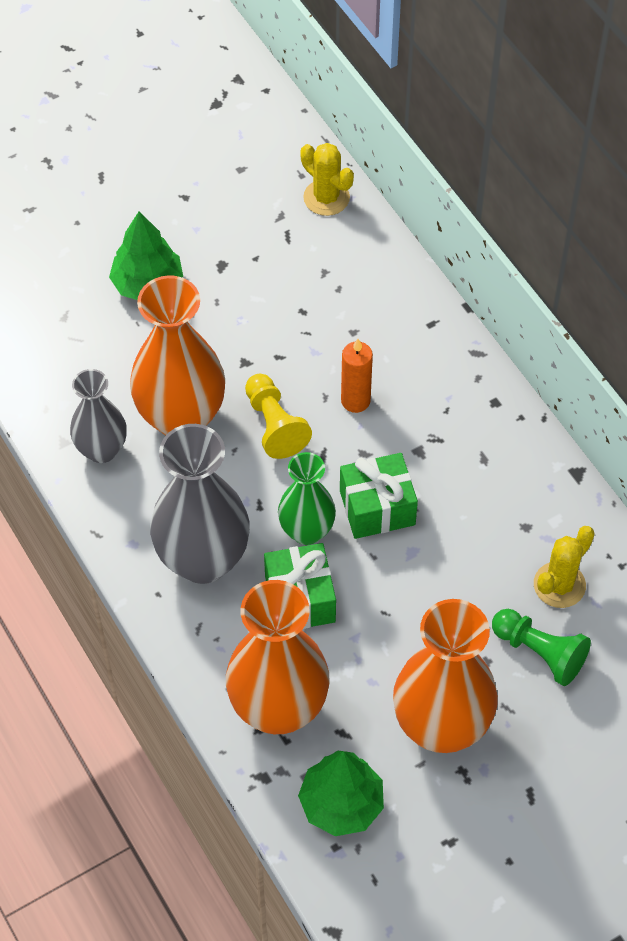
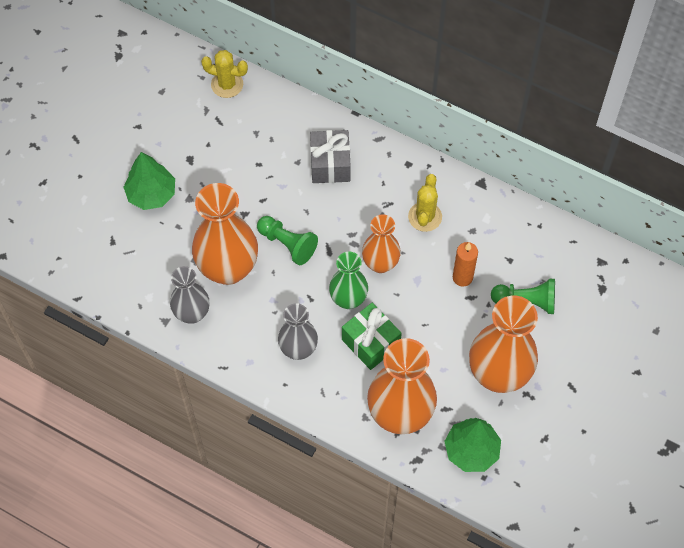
camera: 30 degrees left, 5 degrees up
grey vase [150,424,250,584] -> grey vase [278,303,318,360], size x0.59
yellow pawn [245,374,312,459] -> green pawn [257,216,318,265]
green gift [340,453,418,539] -> orange vase [362,214,401,273]
orange candle [341,339,373,413] -> orange candle moved to [453,242,478,286]
yellow cactus [534,526,595,608] -> yellow cactus moved to [408,174,442,232]
none -> grey gift [310,130,351,183]

